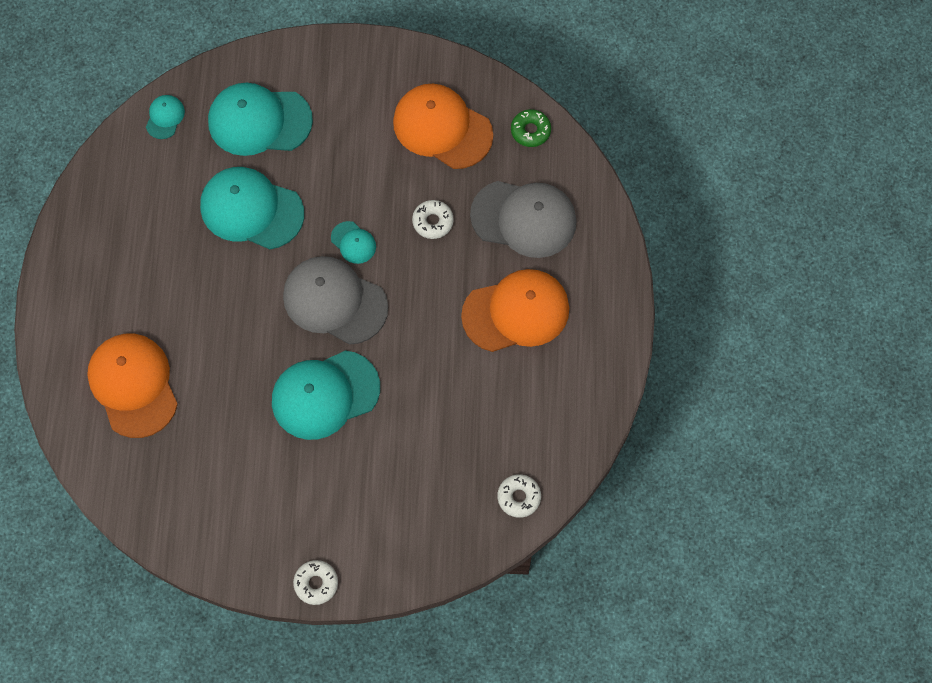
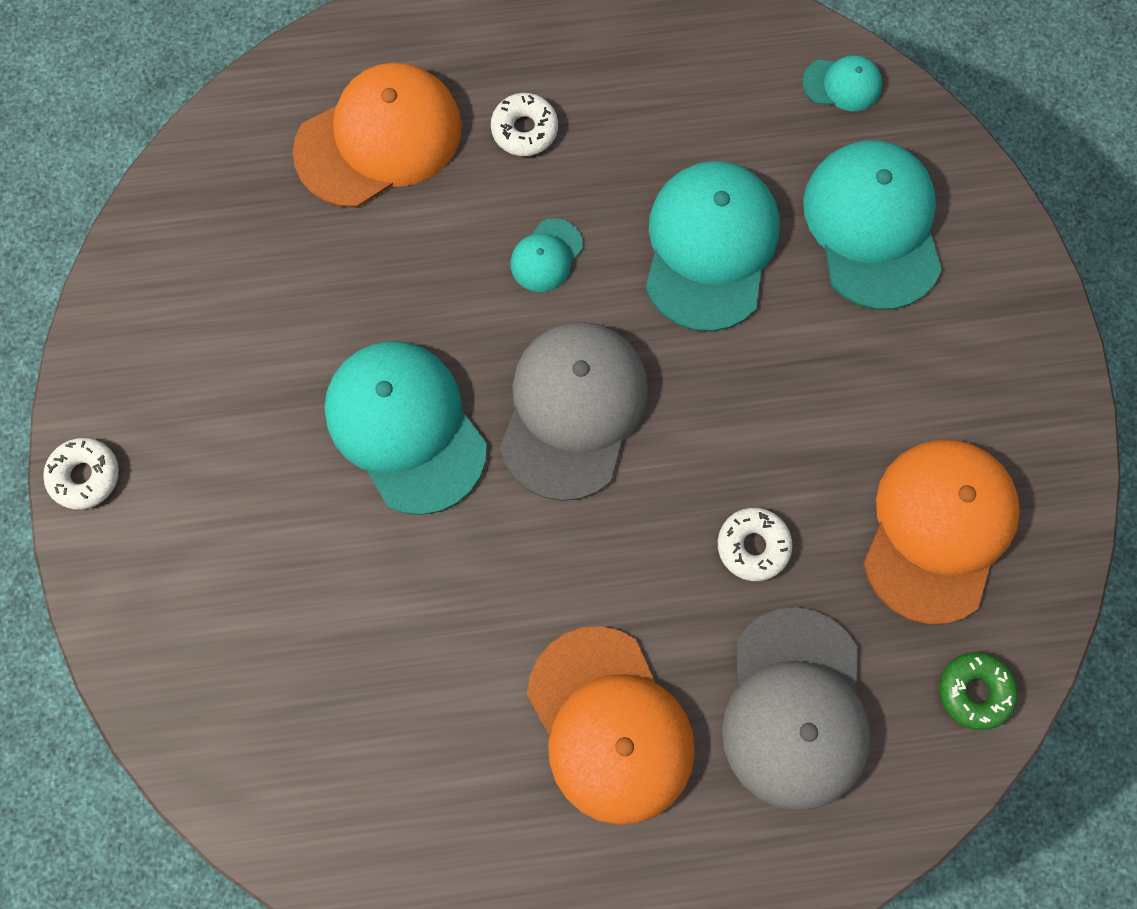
camera: 80 degrees right, 5 degrees up
turquoise cap [331,221,376,264] -> turquoise cap moved to [510,218,583,292]
white donut [497,474,541,518] -> white donut moved to [491,93,558,156]

